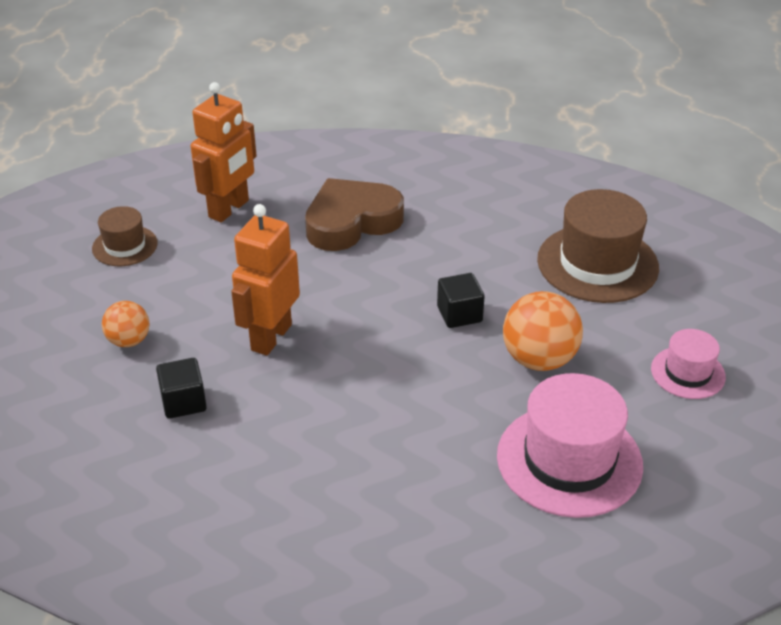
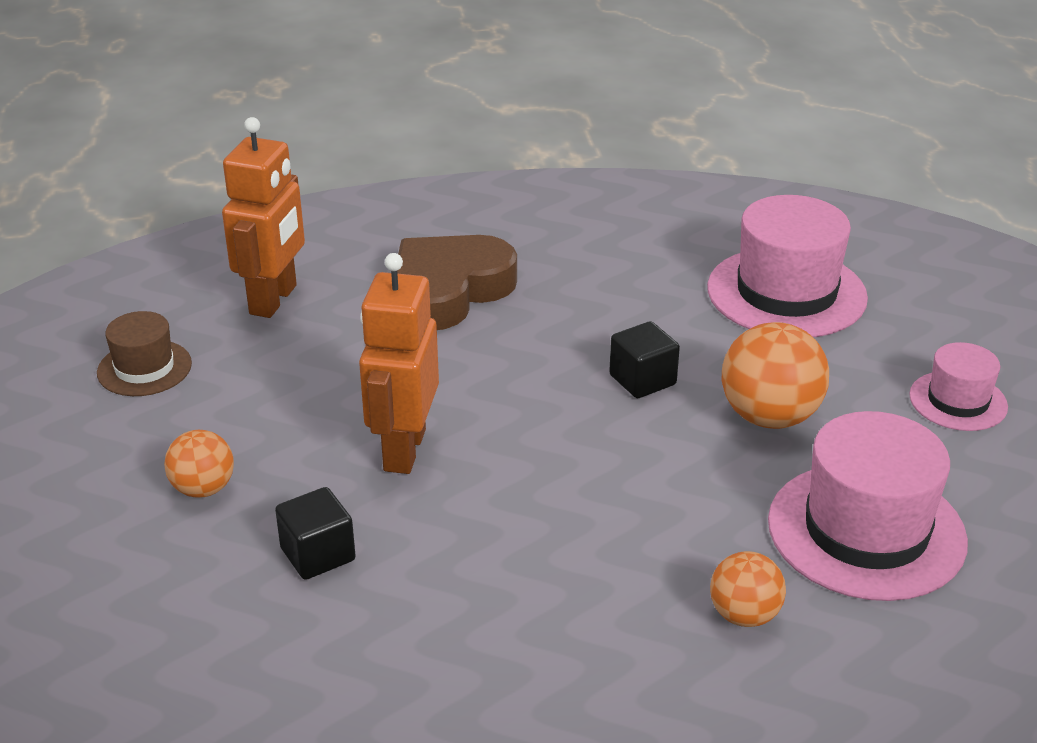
camera: 15 degrees left, 5 degrees down
brown hat [537,189,659,303] -> pink hat [707,195,868,337]
none -> orange ball [710,551,786,627]

